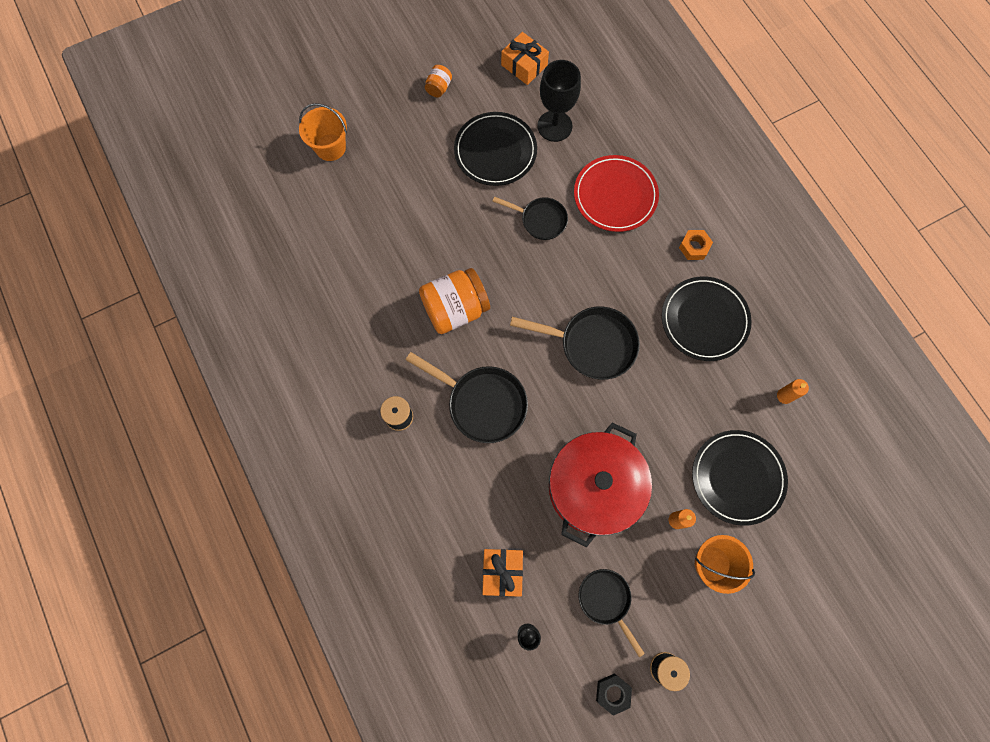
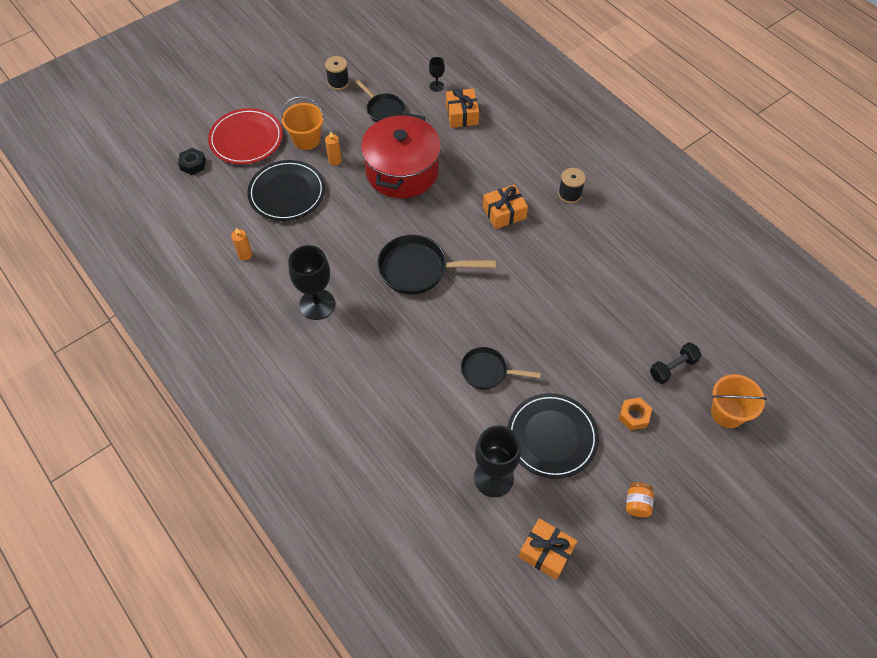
camera: 170 degrees right, 15 degrees down
black pan [406,352,528,443] -> orange gift [483,184,528,229]
orange jar [419,268,490,334] -> none
red plate [574,155,659,232] -> red plate moved to [208,108,283,164]
black nut [596,673,632,716] -> black nut moved to [178,148,206,175]
black plate [662,277,752,361] -> black goblet [288,245,335,320]
orange nut [679,230,713,260] -> orange nut moved to [619,397,652,430]
none -> black dumbbell [650,342,702,384]

